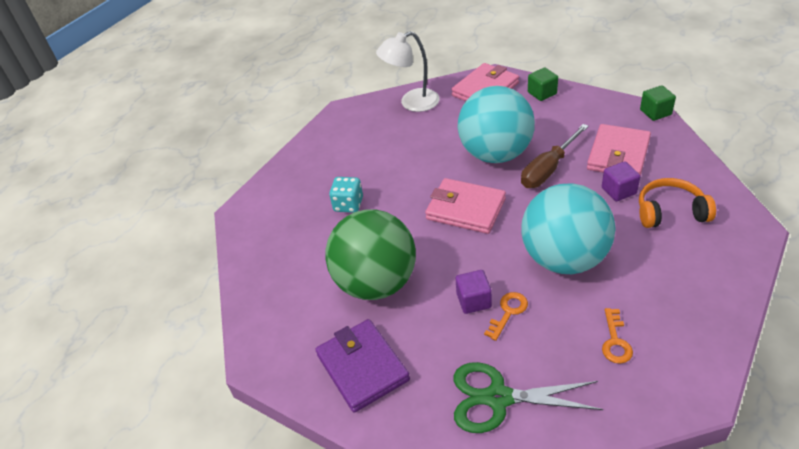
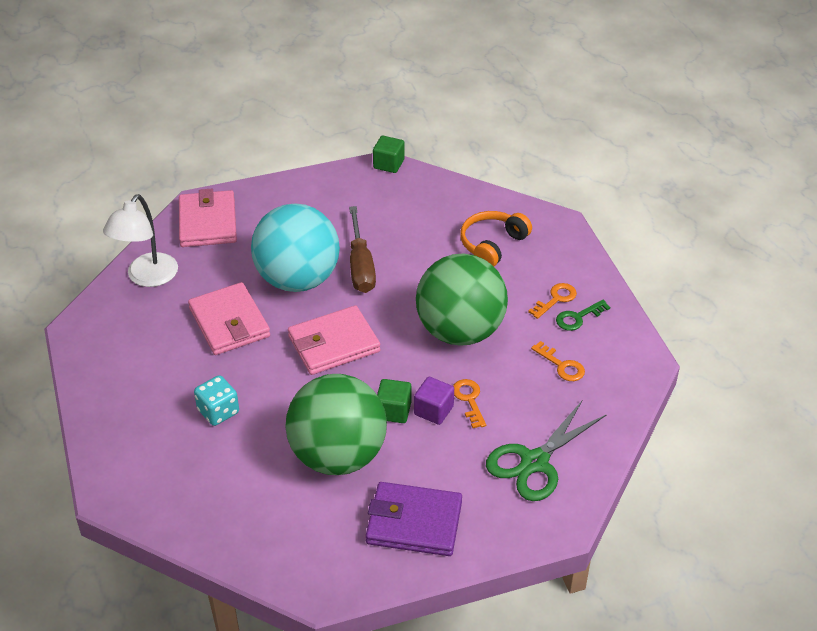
camera: 55 degrees left, 0 degrees up
turquoise ball [522,183,615,274] -> green ball [416,253,508,346]
green cube [528,67,558,101] -> green cube moved to [377,379,411,423]
pink wallet [587,124,651,177] -> pink wallet moved to [188,282,270,355]
purple cube [602,161,640,201] -> none
none -> orange key [528,283,577,319]
none -> green key [556,300,610,331]

